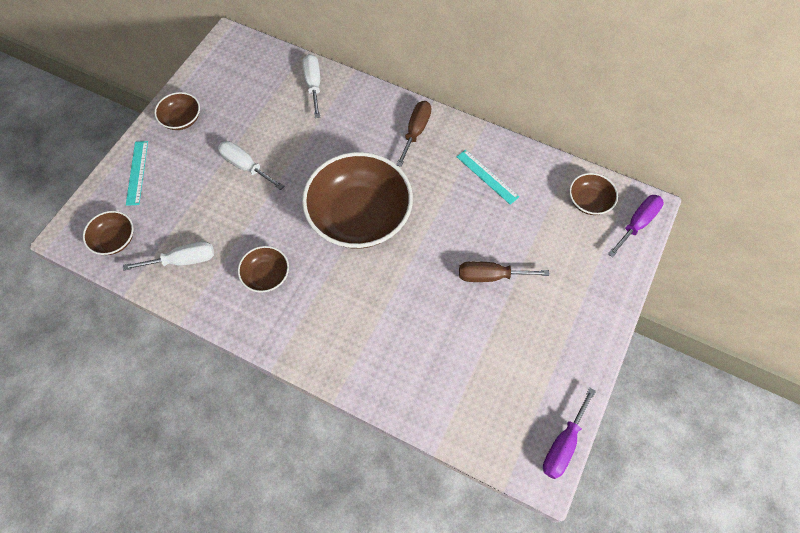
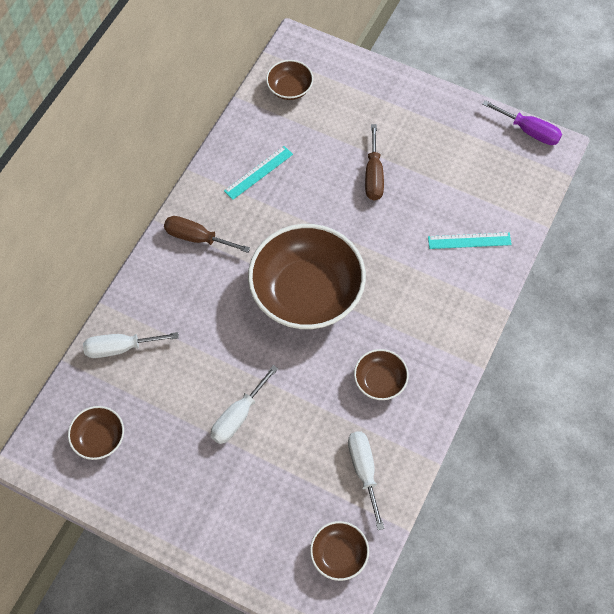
camera: 90 degrees left, 0 degrees up
turquoise ruler [126,141,148,206] -> turquoise ruler moved to [428,232,512,249]
brown bowl [154,92,200,130] -> brown bowl moved to [68,406,124,460]
purple screwdriver [608,195,664,257] -> none

